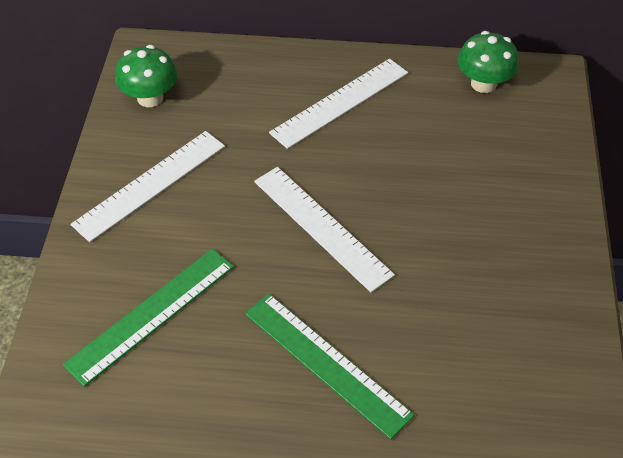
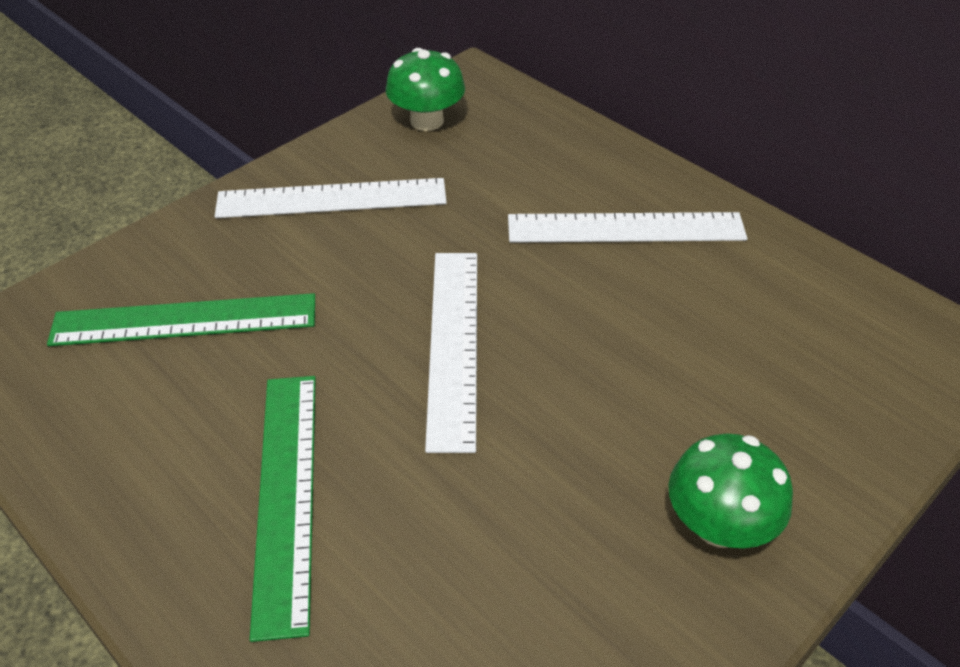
camera: 40 degrees right, 5 degrees down
green mushroom [457,31,519,93] -> green mushroom moved to [668,434,793,548]

